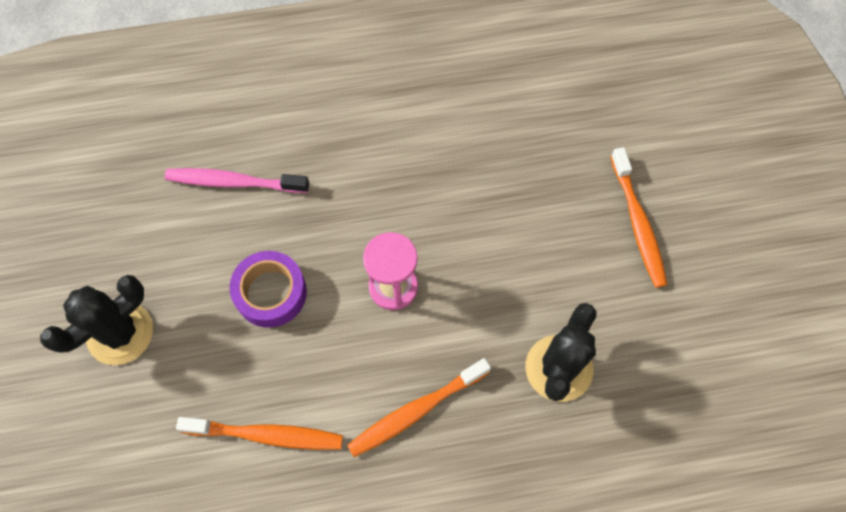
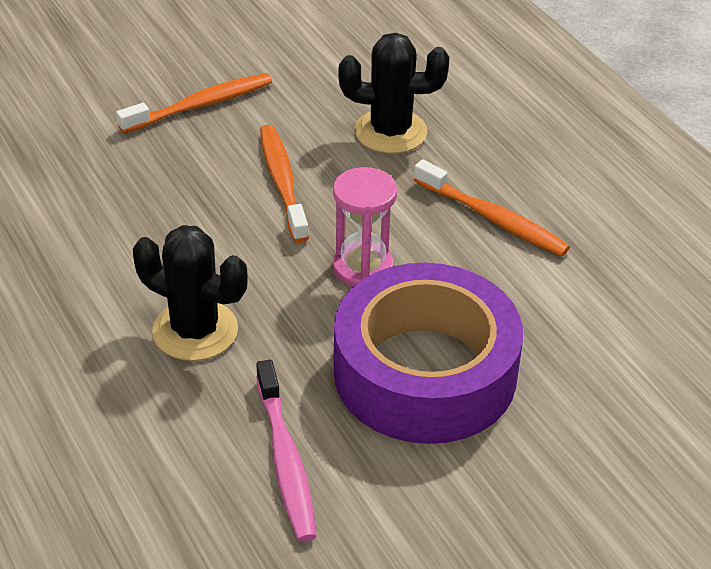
camera: 110 degrees left, 25 degrees down
black cactus [40,275,153,365] -> black cactus moved to [133,225,248,361]
orange toothbrush [176,417,343,450] -> orange toothbrush moved to [260,125,309,243]
purple tape [230,251,307,328] -> purple tape [334,263,523,444], size x1.92

